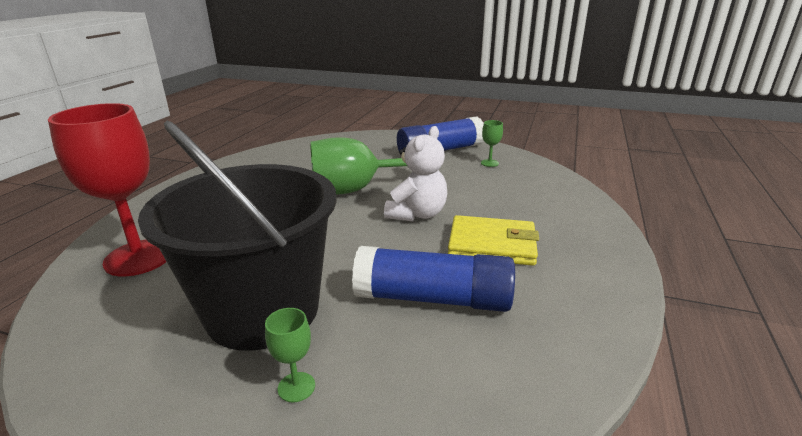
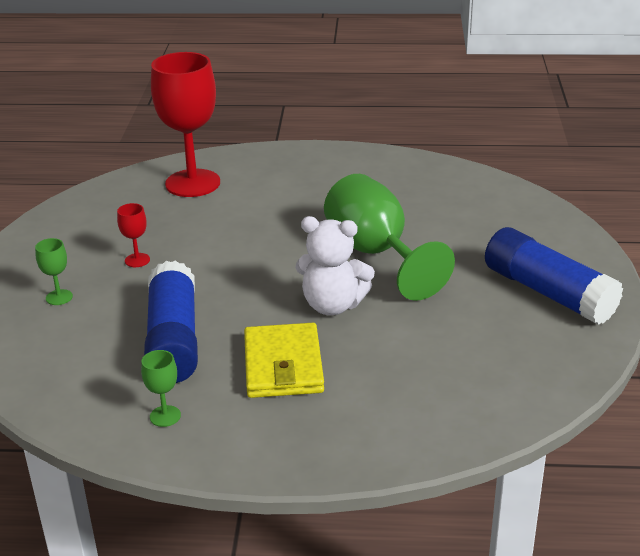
camera: 75 degrees right, 5 degrees up
black bucket [138,121,337,351] -> red goblet [117,203,150,267]
green goblet [481,120,503,167] -> green goblet moved to [141,350,181,427]

